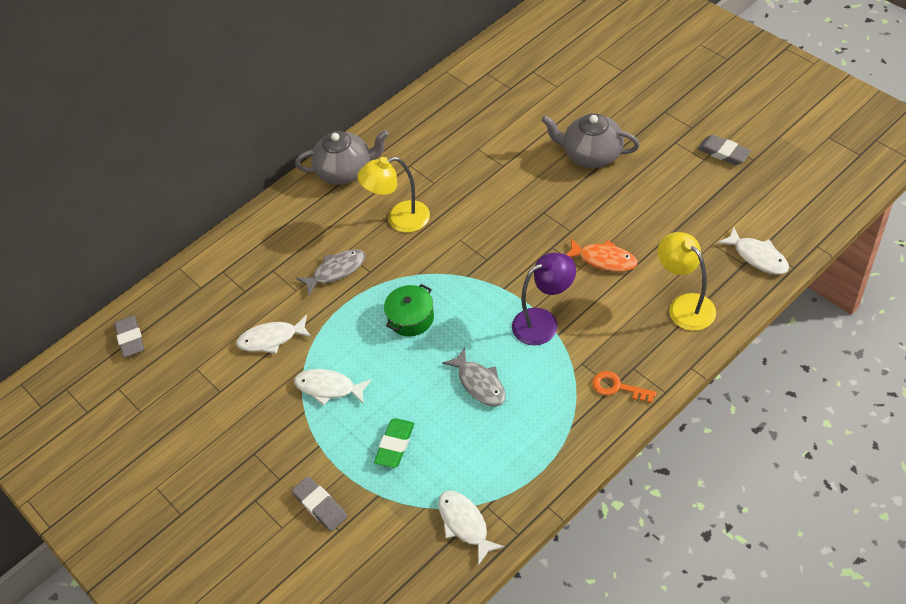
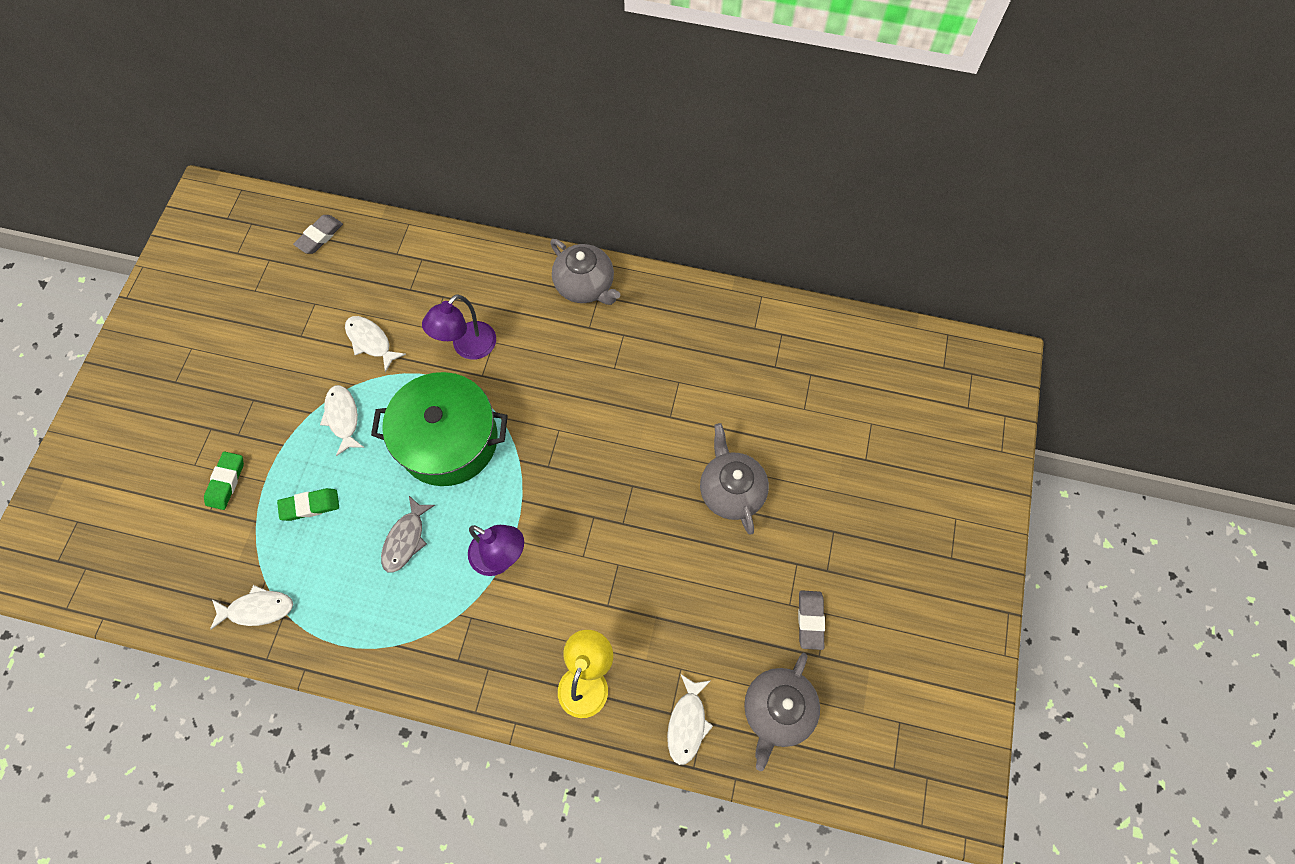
camera: 50 degrees right, 15 degrees up
grey eraser [291,476,348,532] -> green eraser [204,452,244,510]
grey fish [296,249,366,296] -> purple lamp [422,294,496,360]
yellow lamp [357,156,430,233] -> none
green pot [384,284,434,336] -> green pot [371,372,508,486], size x2.12
white fish [438,491,505,565] -> white fish turned 60 degrees clockwise [210,585,293,630]
orange fish [566,238,637,272] -> none
orange key [592,371,656,403] -> none
none -> grey teapot [744,653,820,771]

